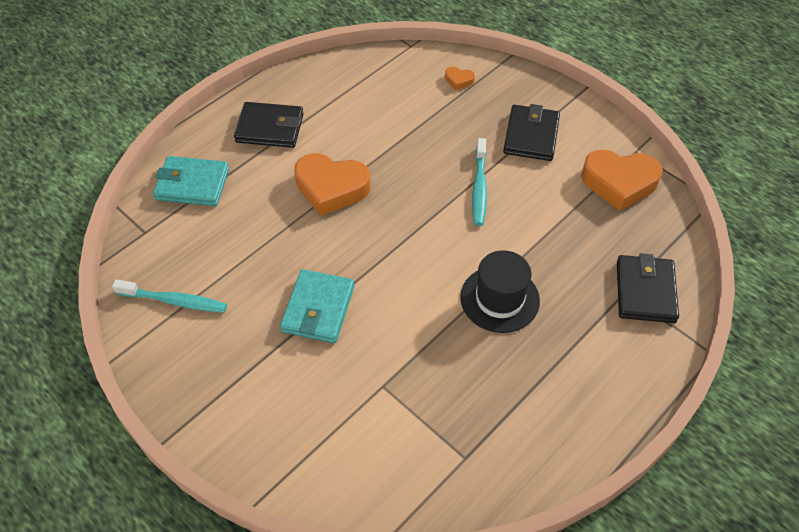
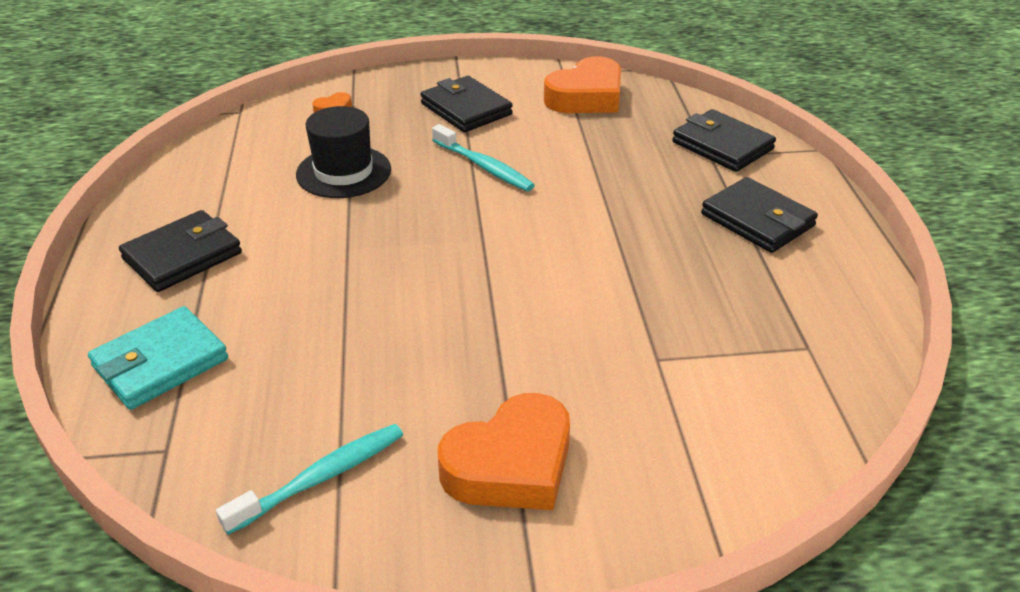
camera: 50 degrees left, 15 degrees down
turquoise wallet [280,269,354,343] -> none
orange heart [294,153,371,216] -> orange heart moved to [438,393,570,510]
black hat [460,250,540,333] -> black hat moved to [296,106,391,198]
none -> black wallet [701,177,818,253]

